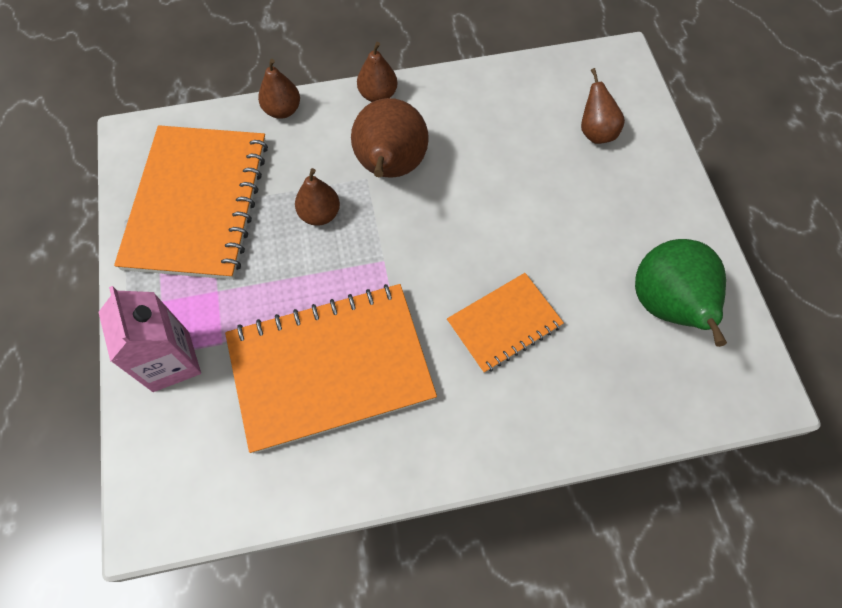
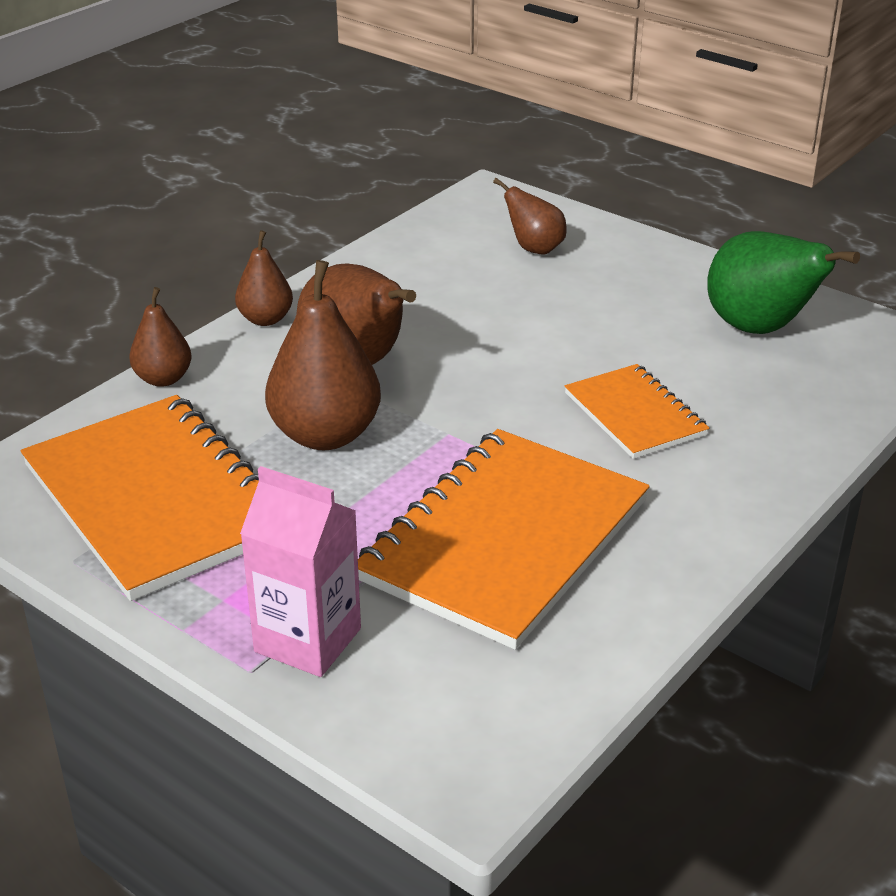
camera: 40 degrees left, 30 degrees down
brown pear [295,168,340,226] -> brown pear [265,260,381,450], size x1.77
orange notebook [447,273,564,373] -> orange notebook turned 45 degrees counterclockwise [564,364,709,459]

